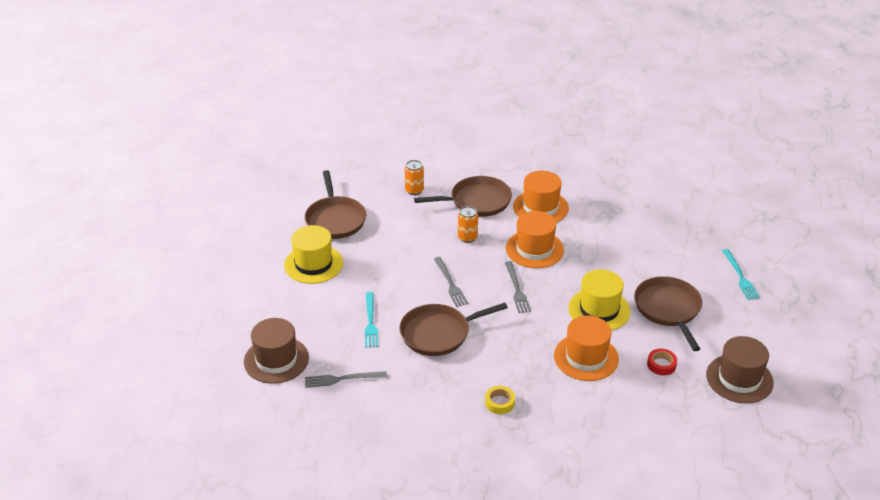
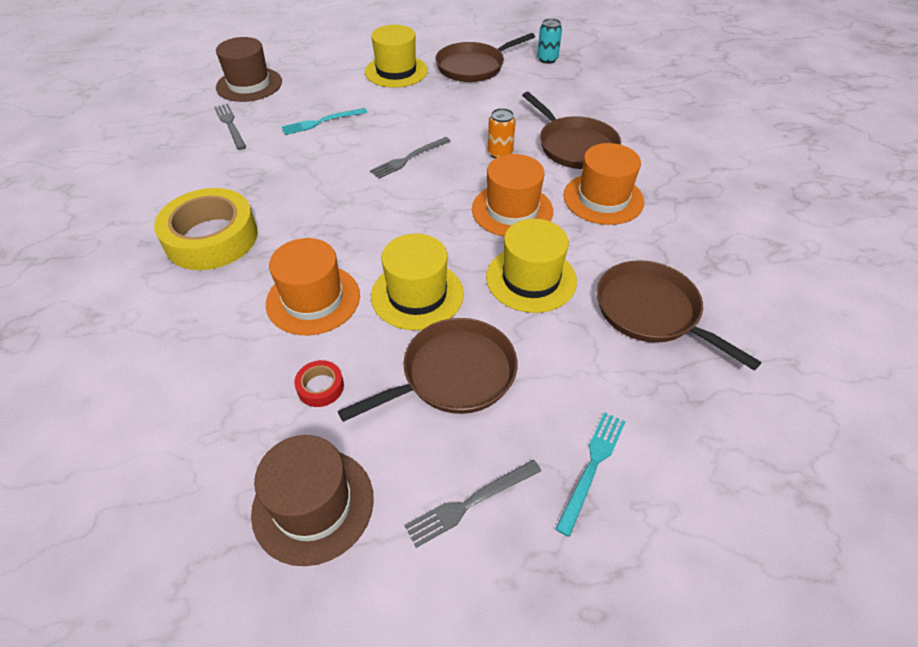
camera: 70 degrees right, 10 degrees up
brown pan [399,303,508,356] -> brown pan moved to [597,260,762,371]
orange can [405,160,424,195] -> none
yellow tape [485,386,515,414] -> yellow tape [154,188,258,270], size x2.39
grey fork [505,261,531,313] -> grey fork moved to [405,460,541,548]
turquoise fork [722,249,760,300] -> turquoise fork turned 150 degrees clockwise [555,412,626,537]
none -> yellow hat [486,219,577,313]
none -> turquoise can [537,18,562,64]

